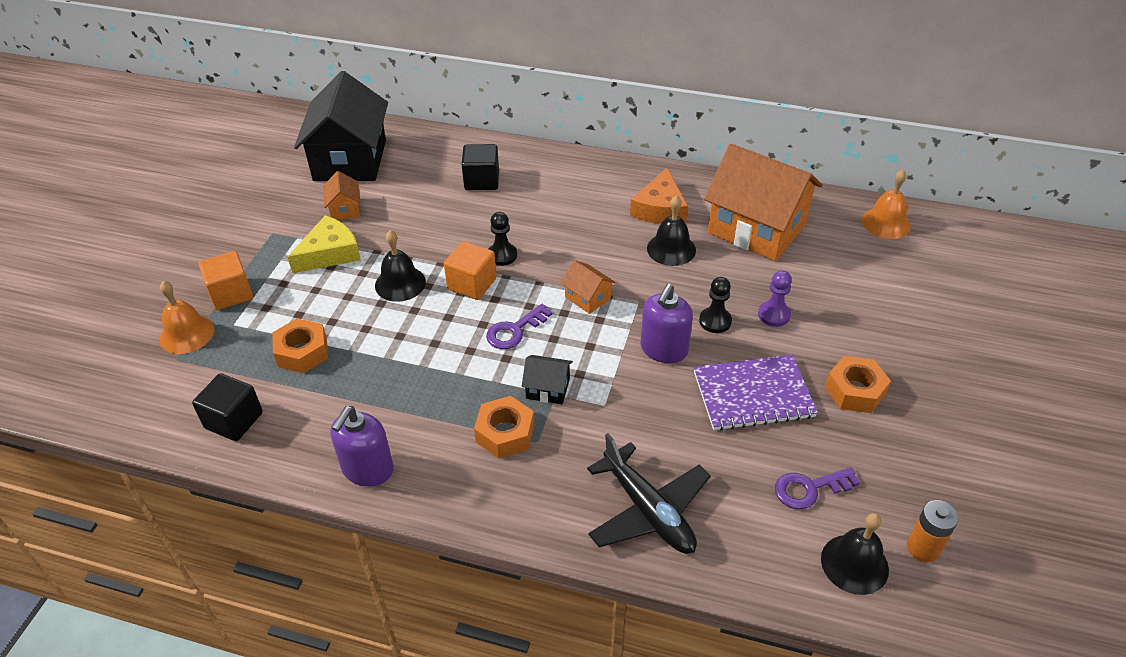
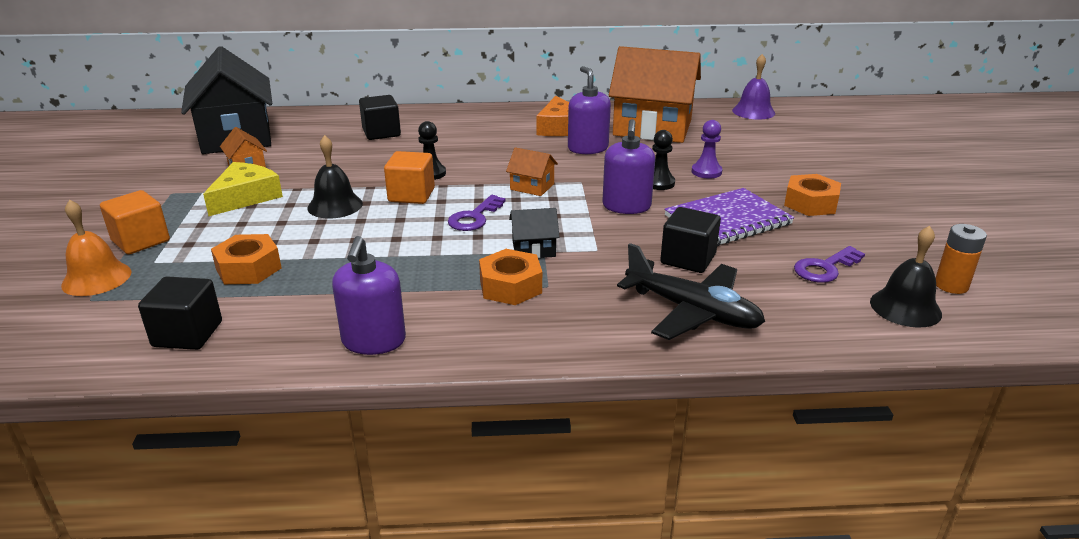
camera: 20 degrees left, 15 degrees down
black bell [647,195,696,266] -> purple soap dispenser [568,66,611,154]
orange bell [862,170,911,239] -> purple bell [732,54,775,120]
none -> black cube [660,207,721,273]

